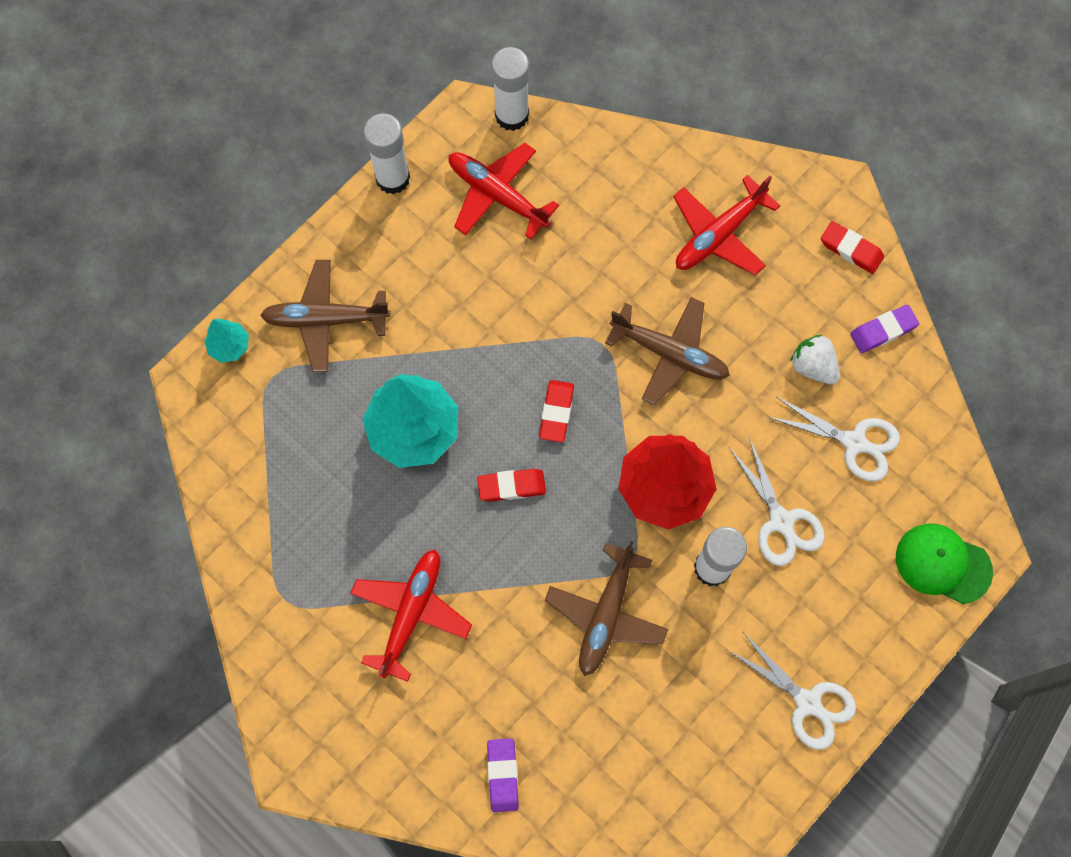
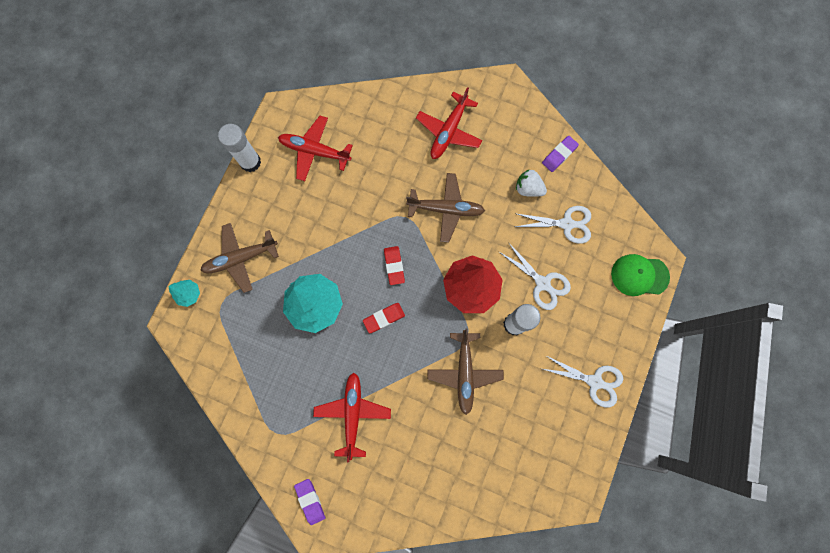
camera: 20 degrees left, 5 degrees up
purple eraser [487,738,519,812] -> purple eraser moved to [294,479,325,525]
white glue stick [491,47,529,131] -> none
red eraser [821,221,884,274] -> none

